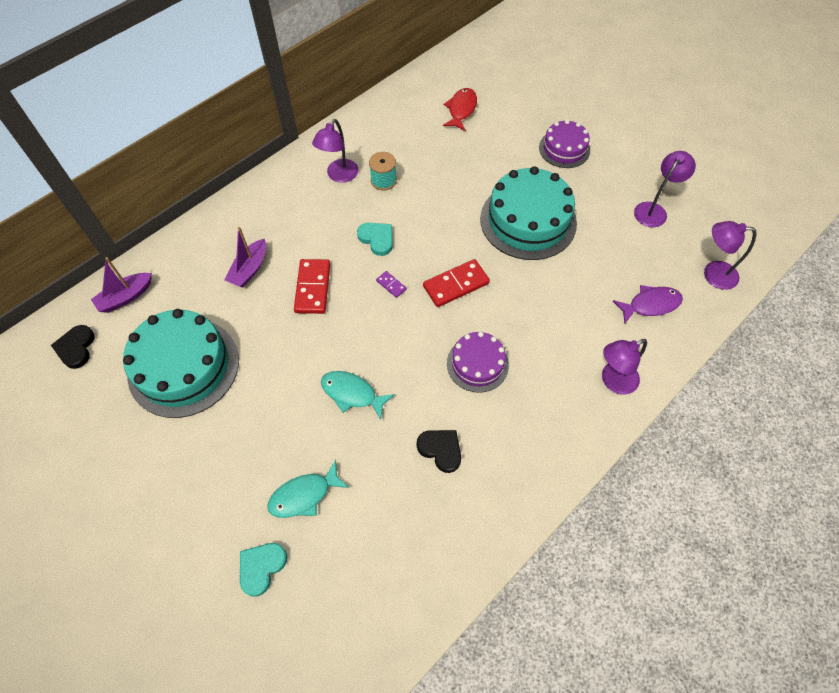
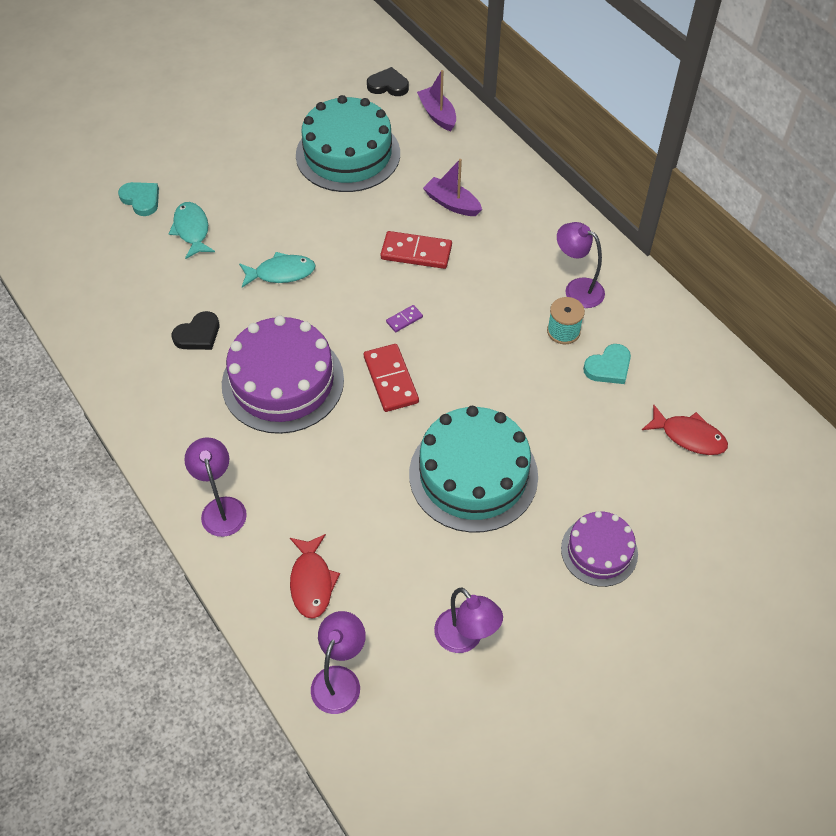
camera: 100 degrees right, 5 degrees down
turquoise fish [321,371,395,419] -> turquoise fish turned 45 degrees clockwise [239,252,316,287]
turquoise heart [357,223,393,256] -> turquoise heart moved to [583,344,631,384]
purple cake [447,332,509,393] -> purple cake [222,316,344,434], size x1.76
purple fish [613,285,683,324] -> red fish [290,534,340,619]

